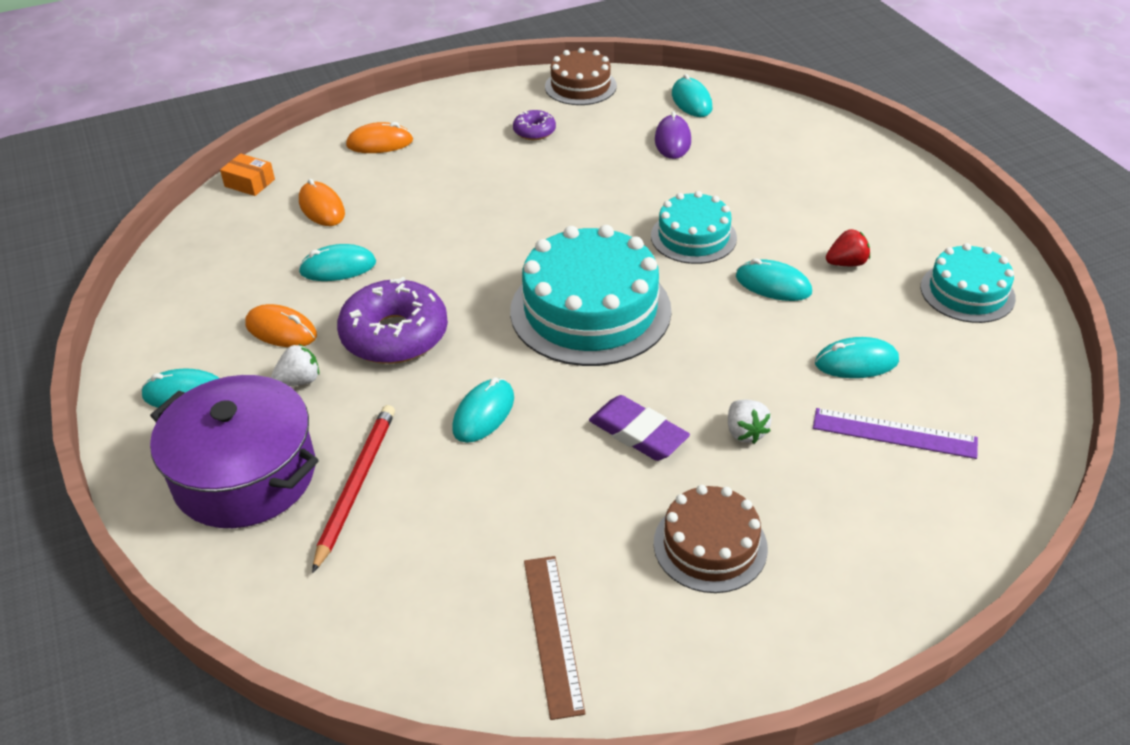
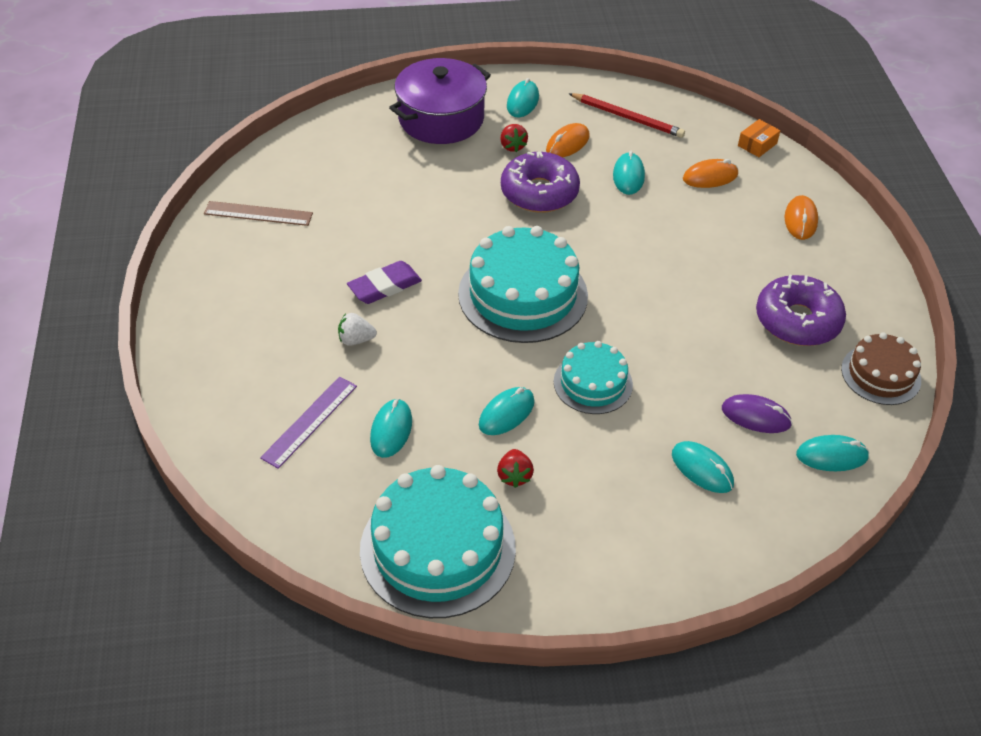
camera: 105 degrees right, 5 degrees up
white strawberry [271,344,319,386] -> red strawberry [500,124,528,152]
red pencil [312,405,395,573] -> red pencil moved to [568,93,685,138]
turquoise mouse [452,377,514,443] -> turquoise mouse moved to [672,441,734,493]
purple donut [513,110,556,140] -> purple donut [756,274,846,346], size x2.04
brown cake [654,485,768,593] -> none
turquoise cake [921,243,1016,323] -> turquoise cake [360,465,516,618], size x1.75

